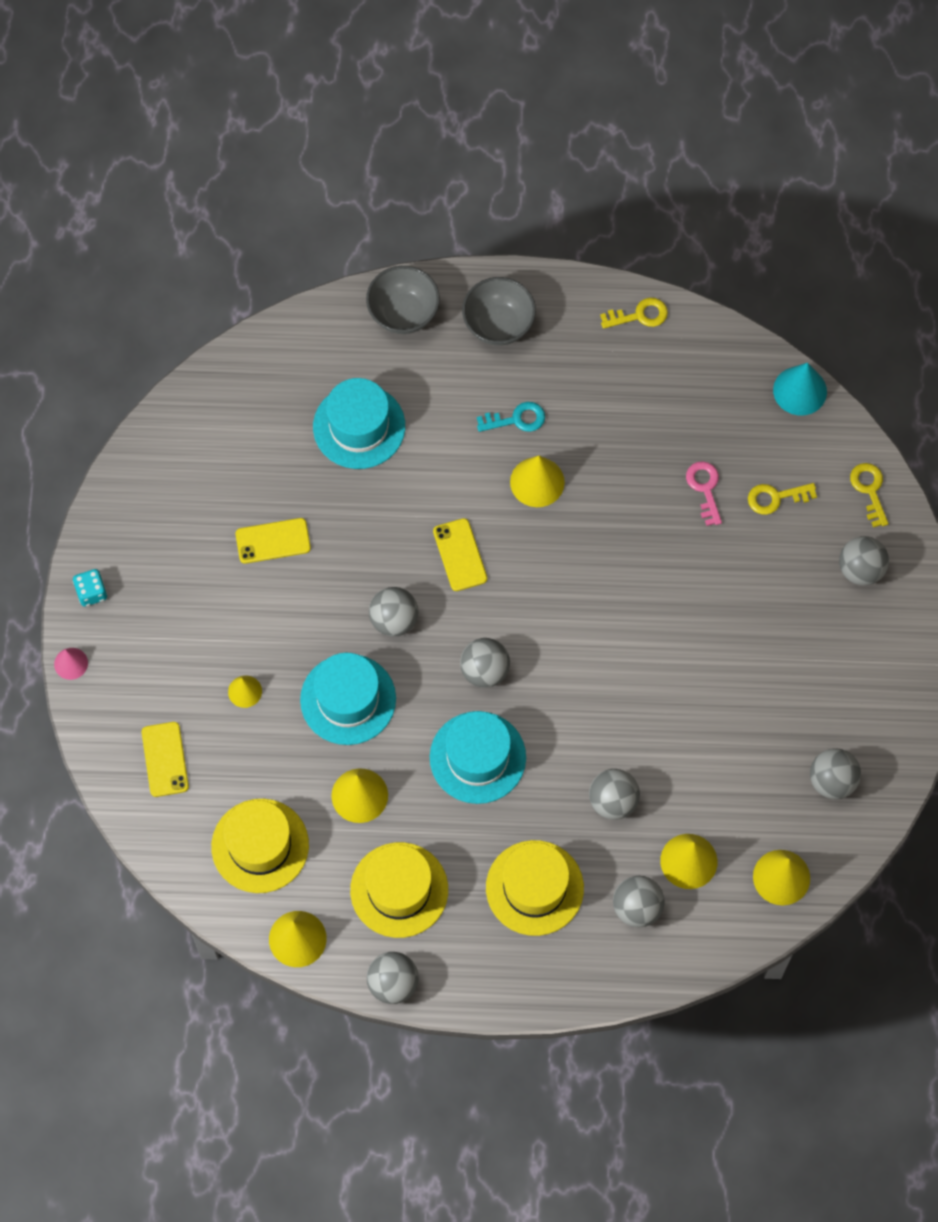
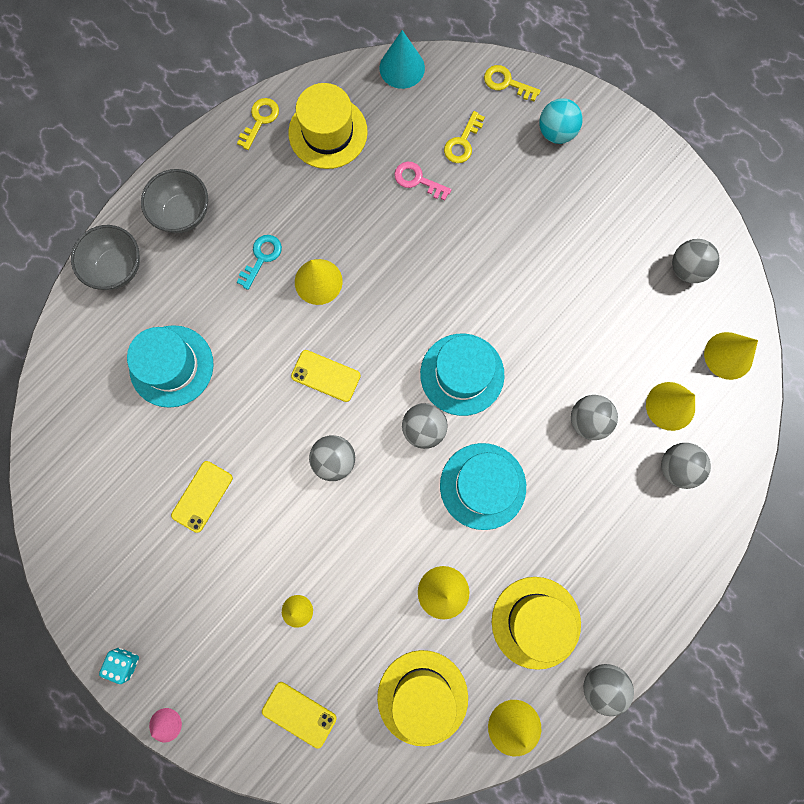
camera: 50 degrees left, 10 degrees up
turquoise hat [300,653,396,745] -> turquoise hat moved to [420,334,504,416]
yellow hat [486,840,584,936] -> yellow hat moved to [288,83,368,169]
grey ball [839,536,889,586] -> turquoise ball [539,98,582,144]

